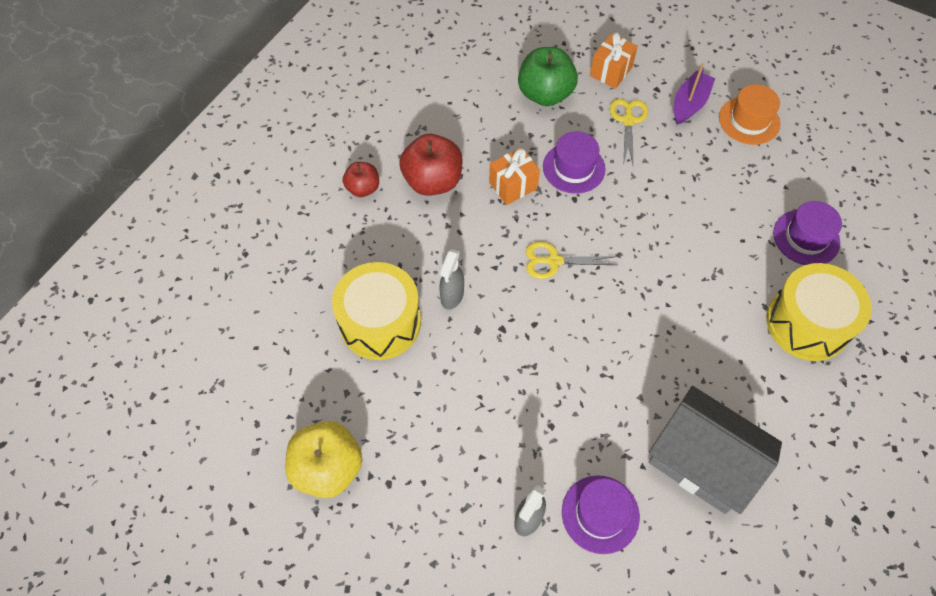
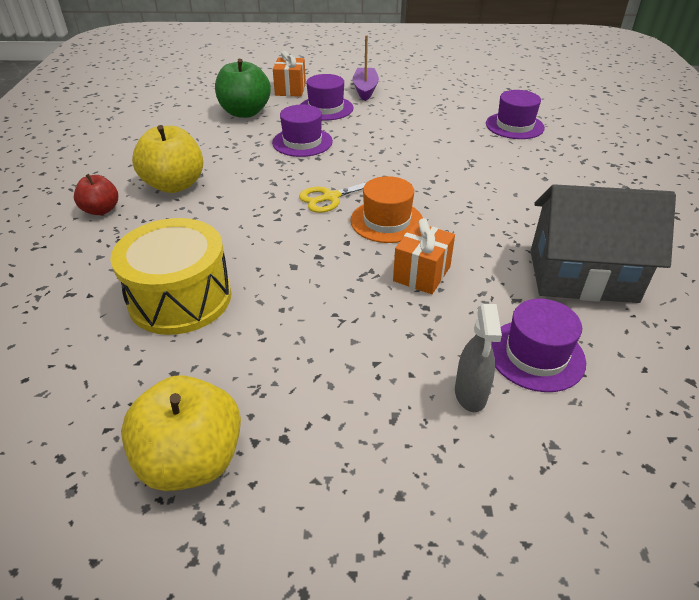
camera: 30 degrees left, 20 degrees down
red apple [399,134,463,196] -> yellow apple [132,125,203,193]
grey spray bottle [439,249,464,310] -> none
orange gift [489,147,540,205] -> orange gift moved to [393,218,455,294]
yellow scissors [610,99,648,164] -> purple hat [301,74,354,121]
orange hat [719,84,780,145] -> orange hat moved to [350,176,423,243]
yellow drum [766,263,872,361] -> none

